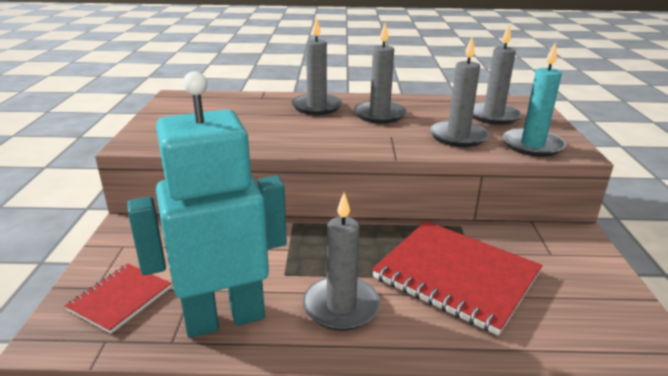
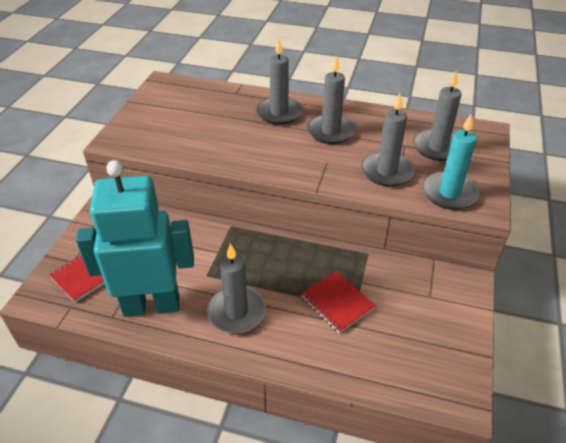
camera: 15 degrees right, 15 degrees up
red notebook [372,221,542,336] -> red notebook [301,271,375,333], size x0.54

